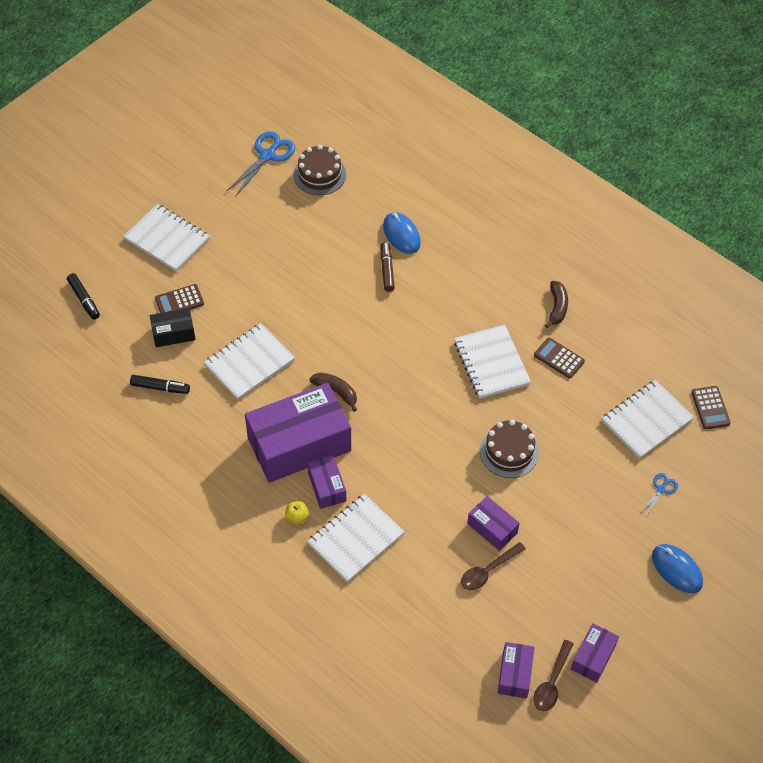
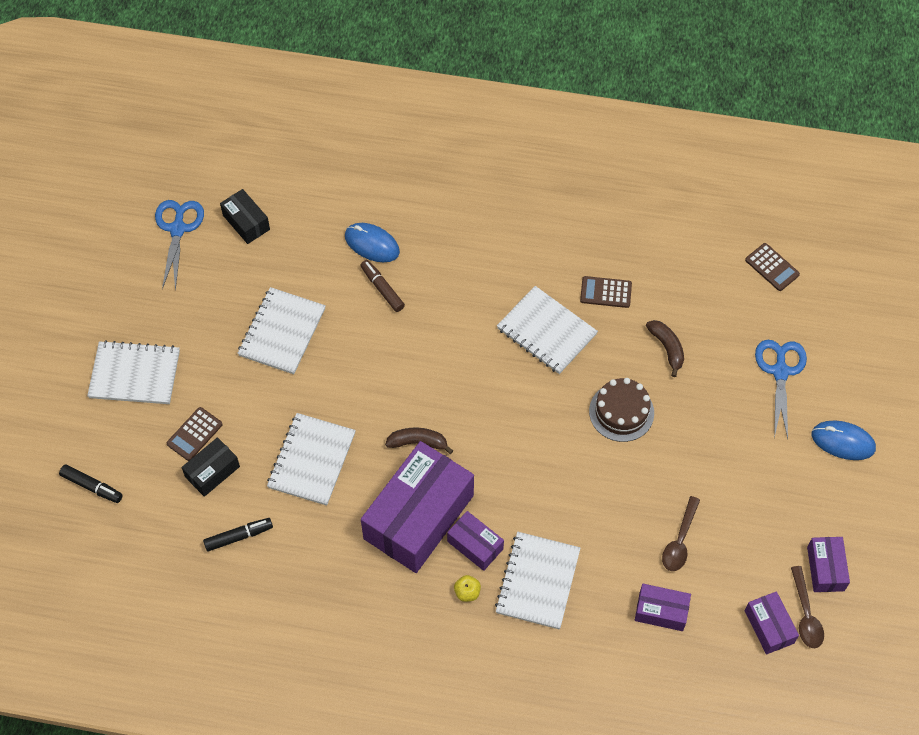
camera: 30 degrees left, 5 degrees up
brown cake [294,145,346,195] -> black box [220,189,270,244]
purple box [467,496,520,551] -> purple box moved to [635,584,691,631]
brown banana [545,281,568,328] -> brown banana moved to [646,320,684,377]
white notebook [602,380,694,459] -> white notebook moved to [237,287,326,374]
blue scissors [641,473,678,516] -> blue scissors [755,340,807,439], size x1.91

